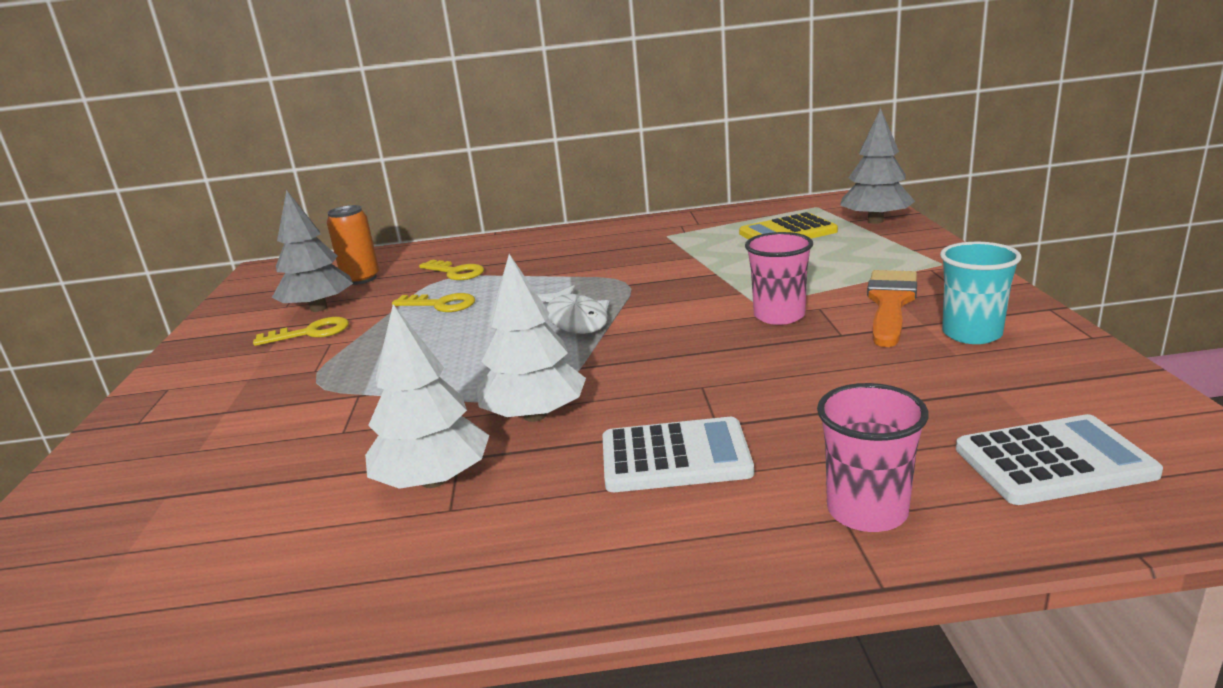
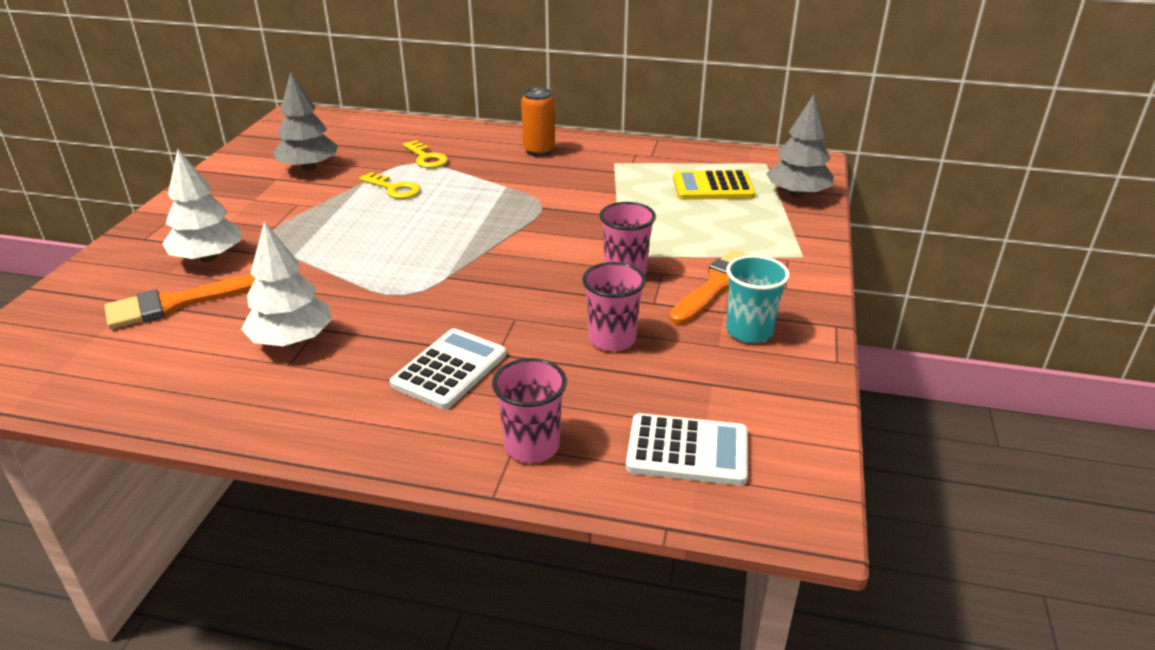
camera: 15 degrees right, 10 degrees up
yellow key [253,317,349,346] -> none
orange can [327,205,379,285] -> orange can moved to [521,87,555,156]
white tree [477,254,586,422] -> white tree moved to [162,149,242,262]
white fish [538,285,610,334] -> none
white calculator [602,417,754,492] -> white calculator turned 75 degrees counterclockwise [390,328,506,410]
none -> orange brush [104,274,256,329]
none -> pink cup [582,262,646,351]

